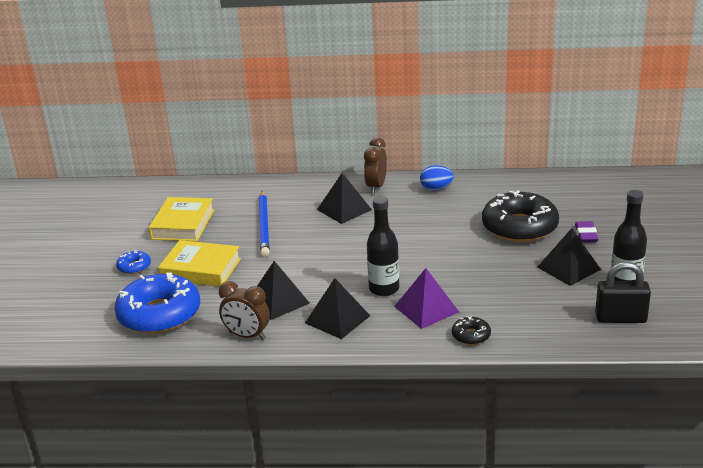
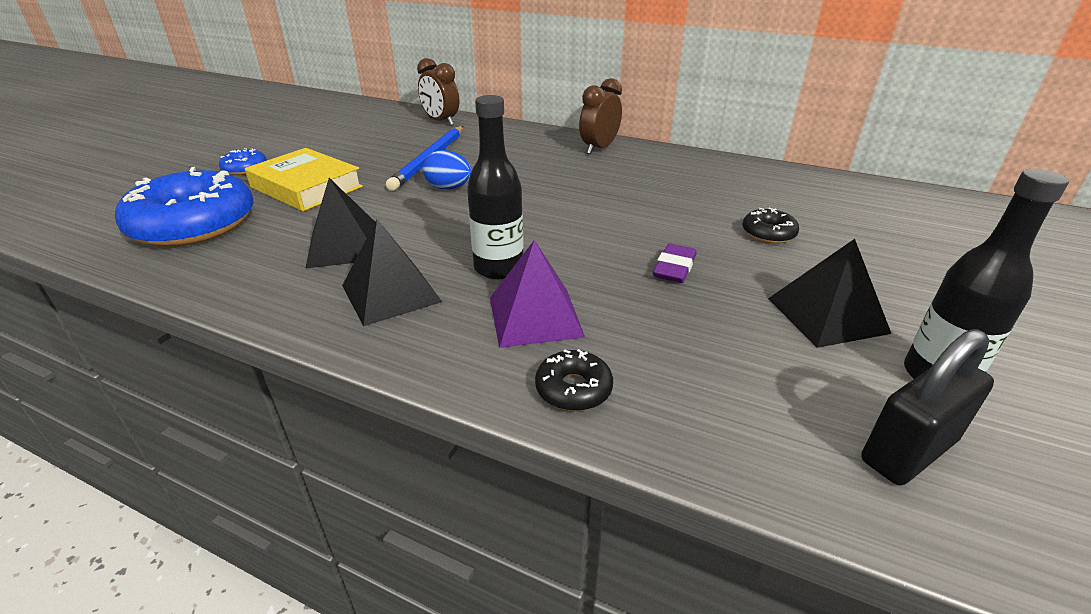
camera: 20 degrees right, 5 degrees up
yellow book [149,197,214,241] -> none
brown clock [219,281,270,340] -> brown clock moved to [417,58,459,126]
black pyramid [317,173,372,224] -> none
blue egg [420,165,454,191] -> blue egg moved to [423,150,471,189]
black donut [482,190,559,242] -> black donut [742,208,799,244], size x0.44
purple eraser [575,221,598,242] -> purple eraser moved to [653,243,697,283]
black padlock [595,262,651,323] -> black padlock turned 60 degrees counterclockwise [861,329,994,485]

